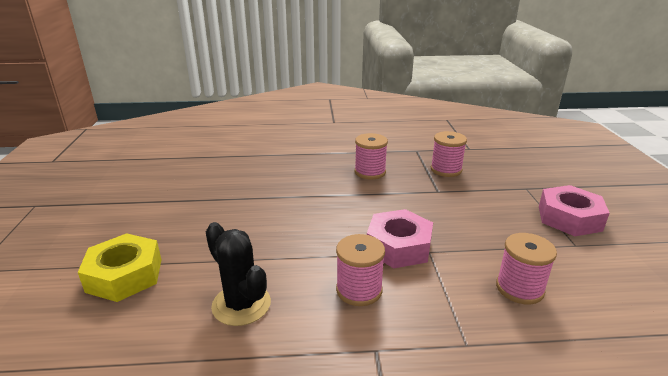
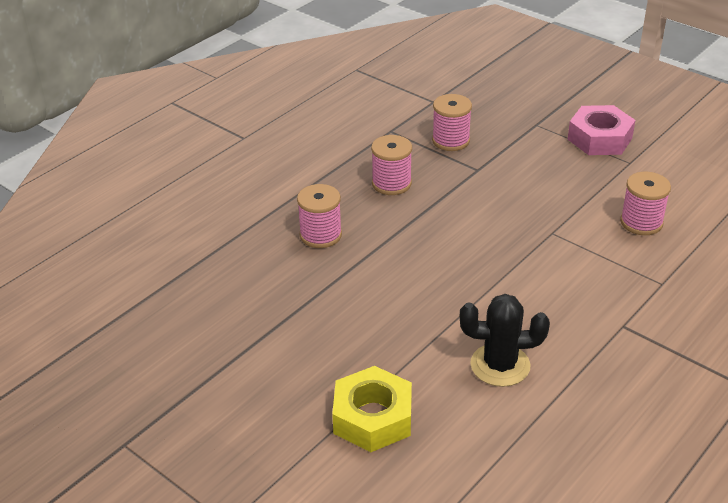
camera: 45 degrees left, 10 degrees up
pink spool [336,234,385,306] -> pink spool moved to [297,184,342,248]
pink nut [367,209,433,268] -> none

